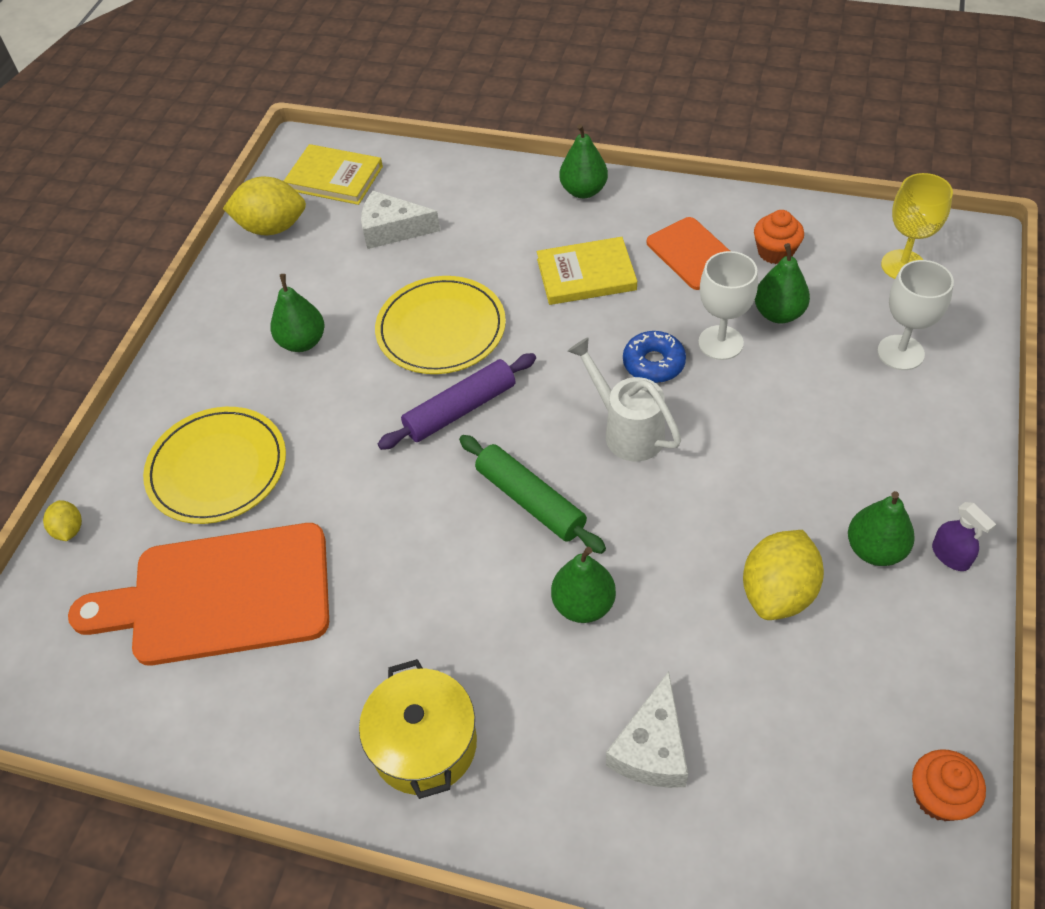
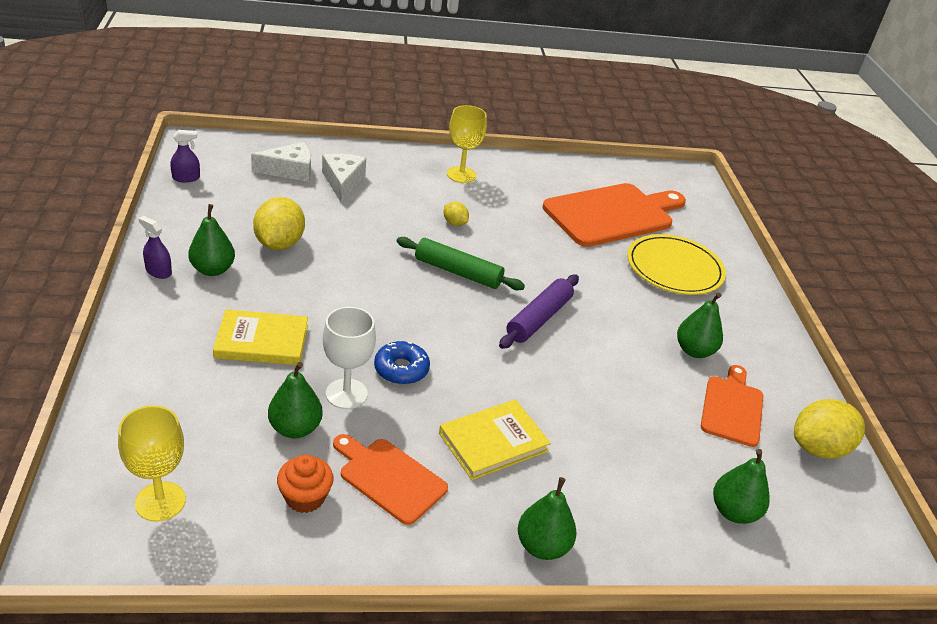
camera: 150 degrees right, 15 degrees down
yellow lemon [43,500,82,541] -> yellow lemon moved to [443,202,469,226]
yellow book [284,144,383,205] -> yellow book moved to [213,309,308,365]
yellow pot [359,659,477,799] -> yellow goblet [447,105,487,183]
white cheese [361,191,440,249] -> white cheese moved to [251,142,311,182]
yellow plate [375,276,506,374] -> none
green pear [551,547,616,623] -> green pear moved to [713,449,770,524]
white watering can [568,337,681,461] -> none
white goblet [877,260,954,370] -> none
orange cupcake [912,749,986,821] -> purple spray bottle [170,130,200,182]
none -> orange cutting board [701,365,763,447]

